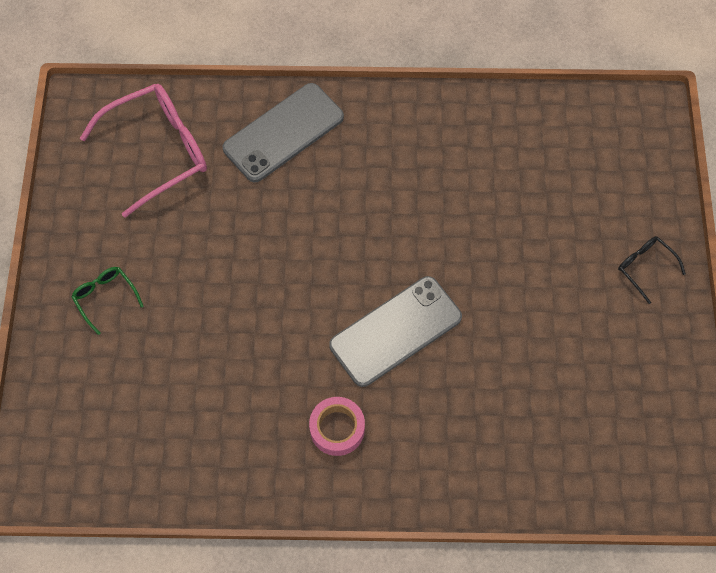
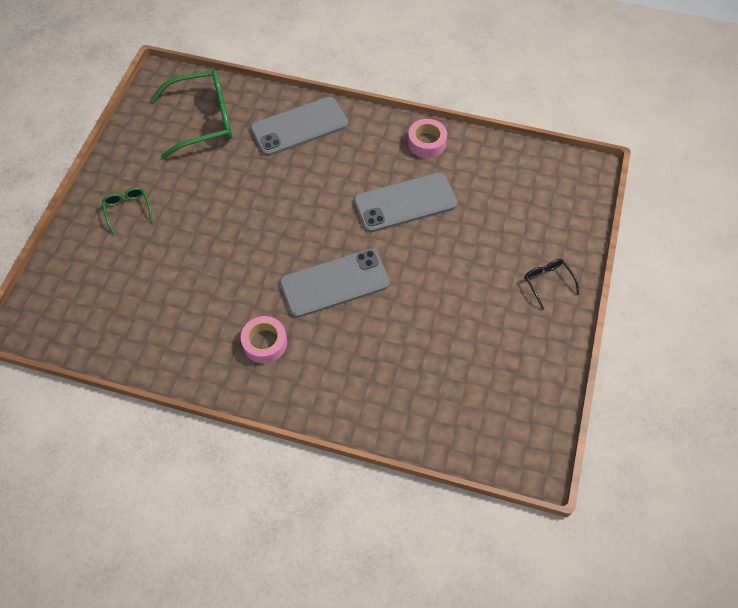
camera: 15 degrees right, 5 degrees down
pink glasses [80,84,207,218] -> green glasses [151,70,232,159]
none -> grey phone [354,173,458,232]
none -> pink tape [408,119,447,158]

